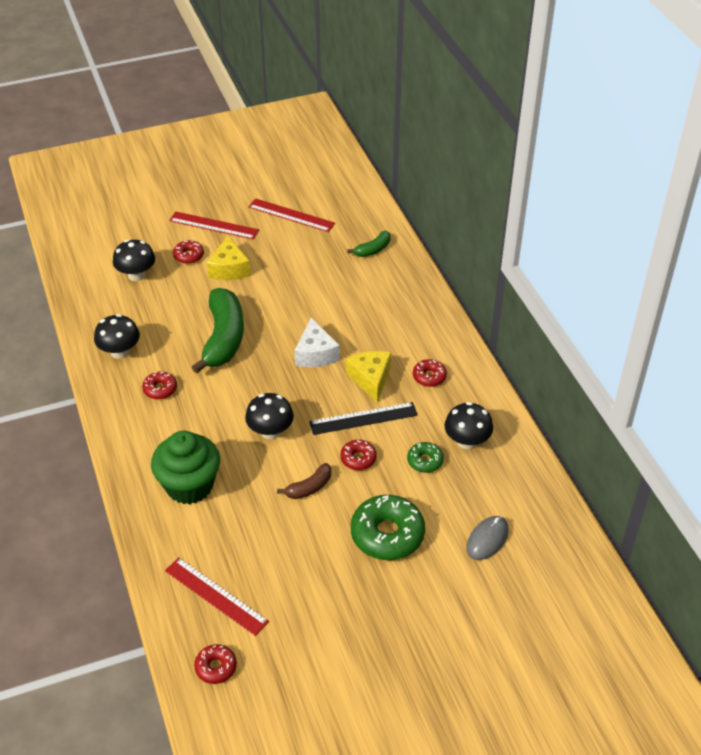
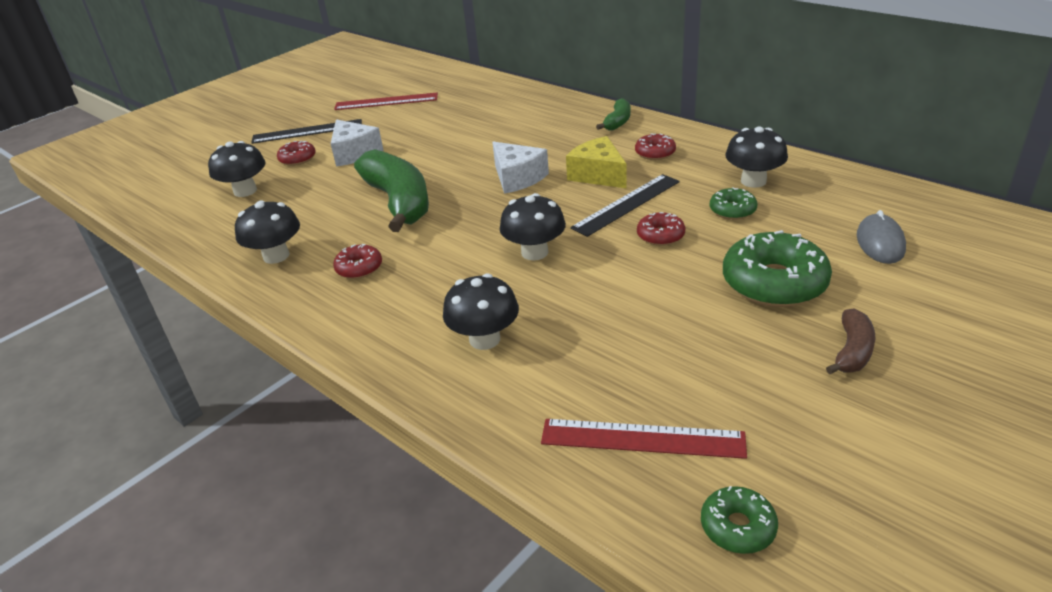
camera: 25 degrees left, 10 degrees down
green cupcake [151,431,220,504] -> black mushroom [443,273,519,350]
red ruler [169,211,259,240] -> black ruler [251,119,362,144]
red donut [194,644,237,684] -> green donut [701,486,778,554]
yellow cheese [207,235,251,280] -> white cheese [330,119,384,167]
brown banana [277,463,331,499] -> brown banana moved to [826,309,875,374]
green banana [348,231,391,257] -> green banana moved to [596,98,631,131]

